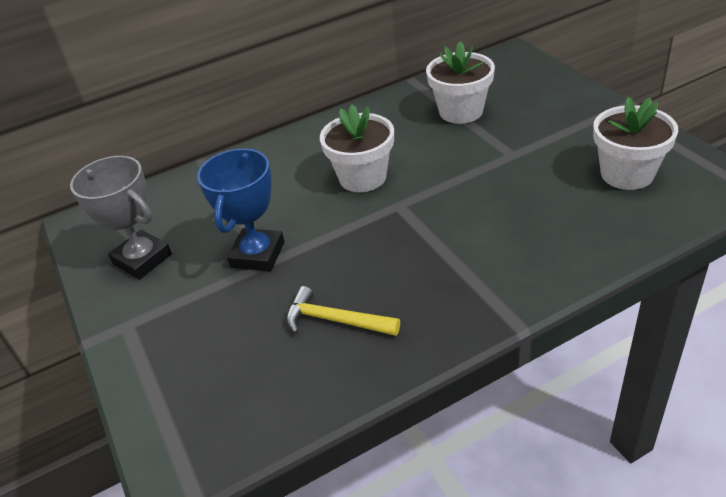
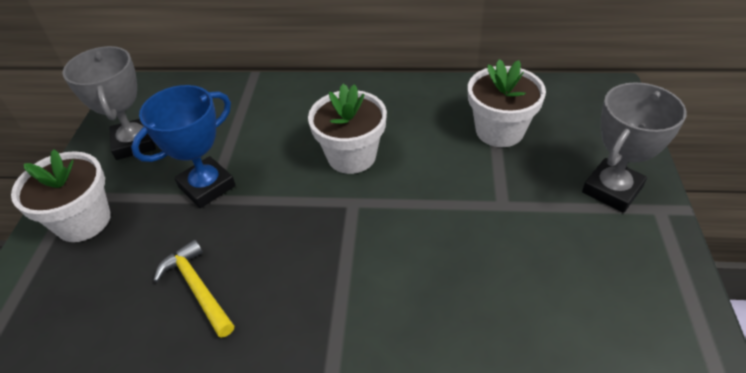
camera: 30 degrees right, 5 degrees up
white flower pot [593,97,678,190] -> white flower pot moved to [11,149,111,242]
none -> grey trophy [582,82,687,213]

